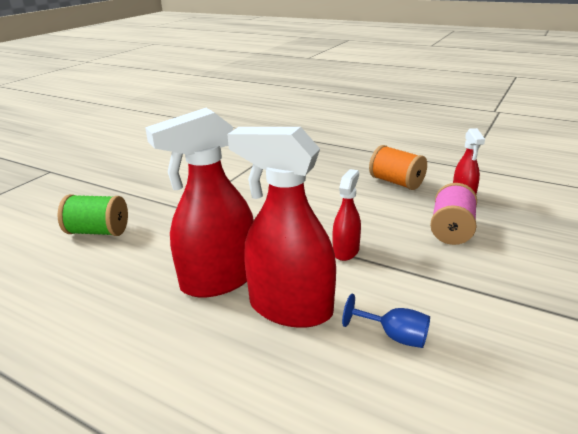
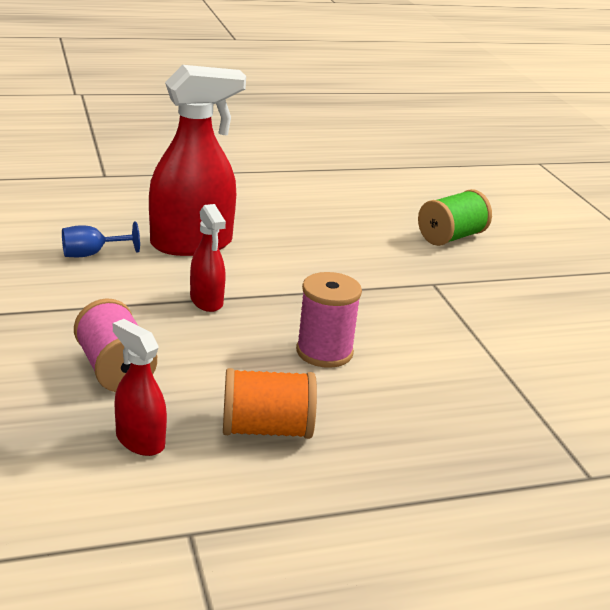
camera: 130 degrees right, 0 degrees up
red spray bottle [145,108,254,298] -> none
none -> pink spool [296,272,362,368]

